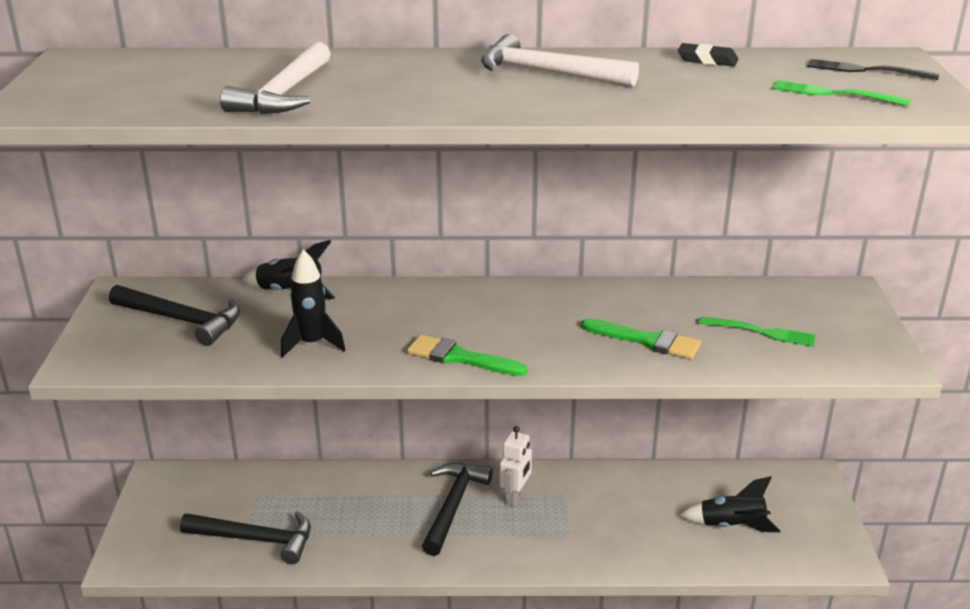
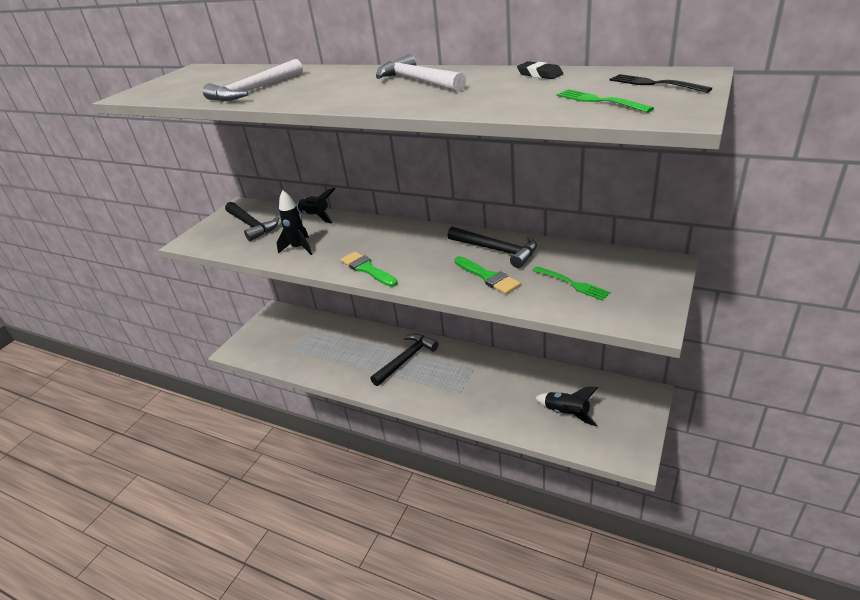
camera: 30 degrees right, 5 degrees up
black hammer [180,511,311,564] -> black hammer moved to [448,227,537,268]
white robot [499,426,532,506] -> none

